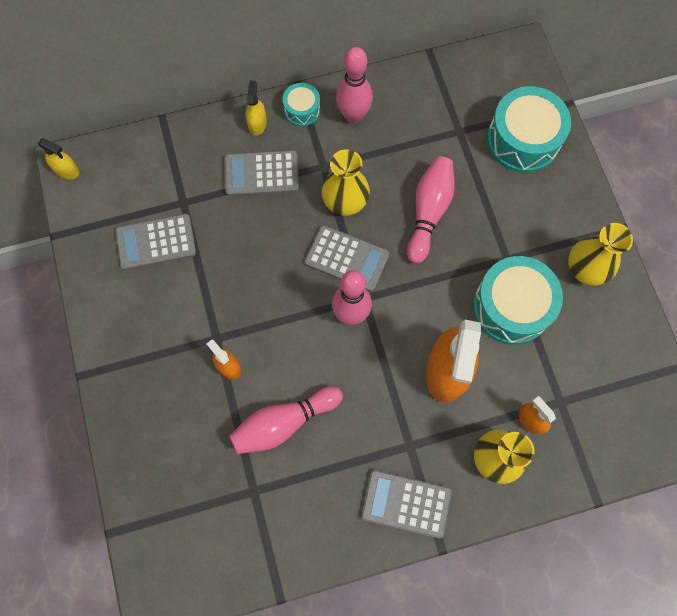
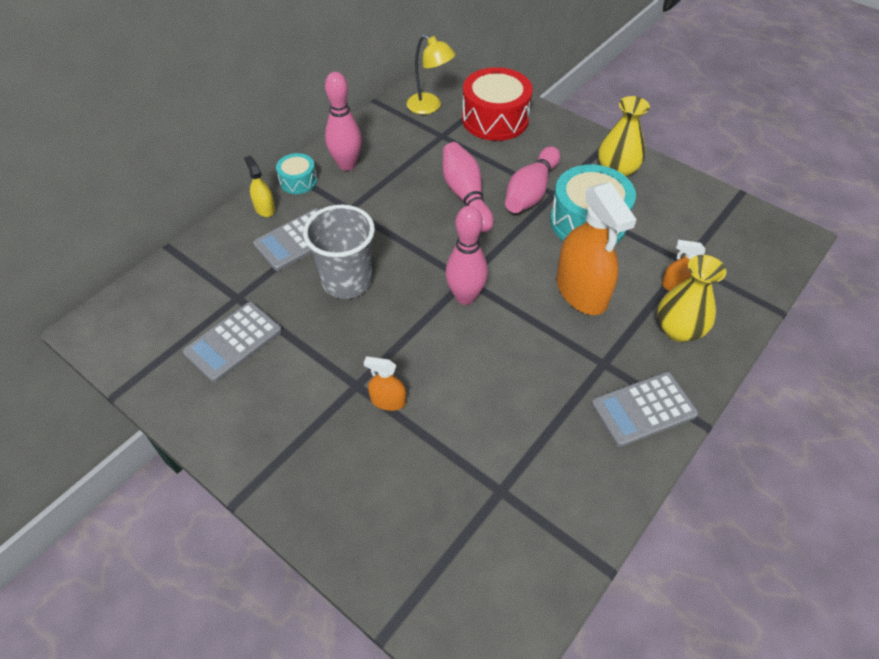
camera: 35 degrees left, 20 degrees down
yellow spray bottle [38,138,79,179] -> none
pink bowling pin [229,386,343,454] -> pink bowling pin moved to [505,146,560,213]
grey calculator [305,225,390,291] -> none
yellow vase [322,149,370,216] -> none
turquoise drum [487,86,571,173] -> red drum [462,67,533,141]
none -> grey cup [303,205,375,299]
none -> yellow lamp [407,35,455,114]

